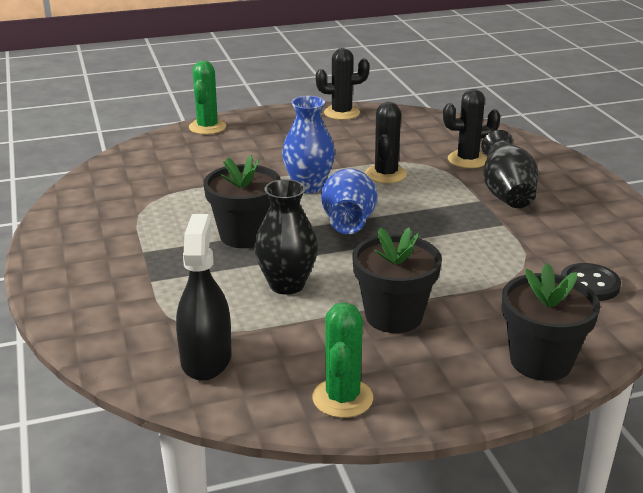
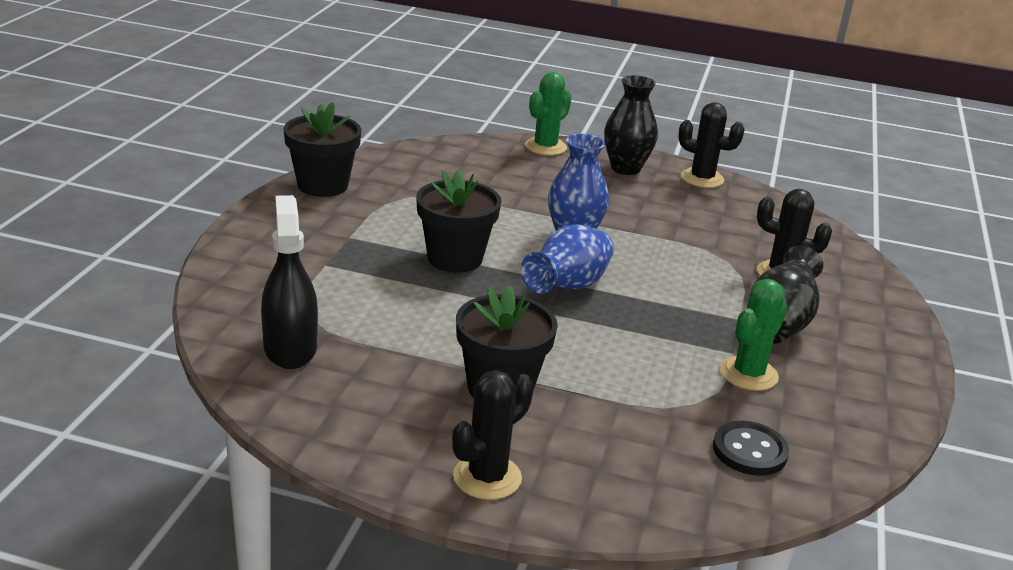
camera: 30 degrees right, 0 degrees up
black spray bottle [176,214,231,381] -> black spray bottle turned 45 degrees counterclockwise [261,195,318,369]
black vase [254,179,318,295] -> black vase moved to [604,75,658,175]
green cactus [312,302,373,418] -> green cactus moved to [720,279,787,391]
black cactus [365,102,407,183] -> black cactus moved to [452,370,534,500]
black flower pot [502,263,600,381] -> black flower pot moved to [284,102,361,197]

